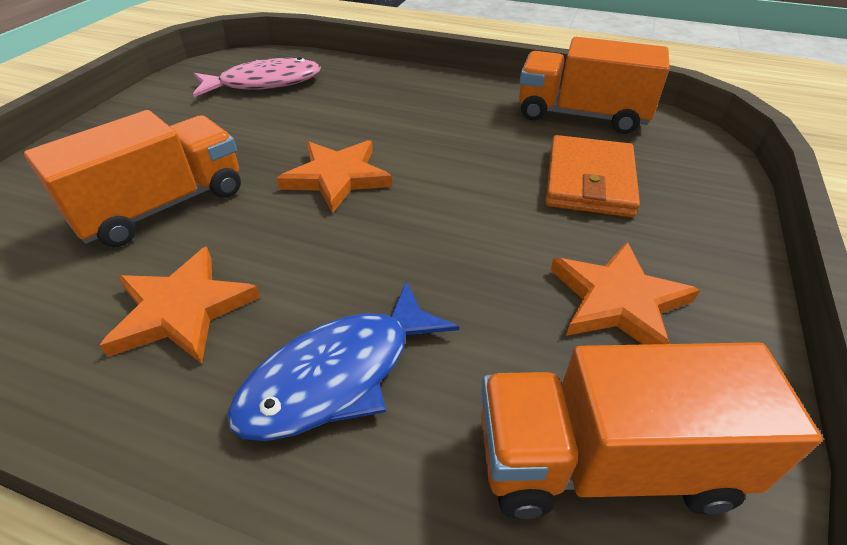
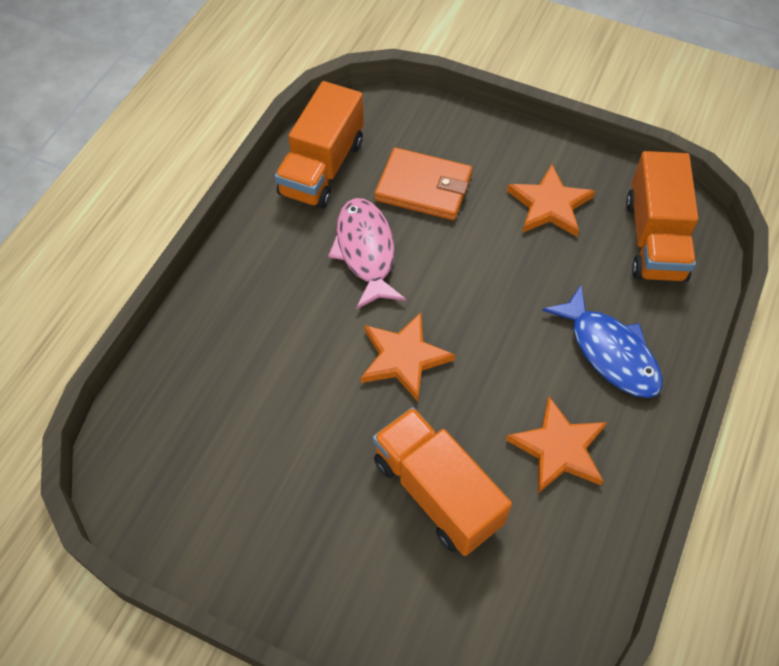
camera: 85 degrees left, 15 degrees up
pink fish [193,57,321,97] -> pink fish moved to [328,198,406,310]

